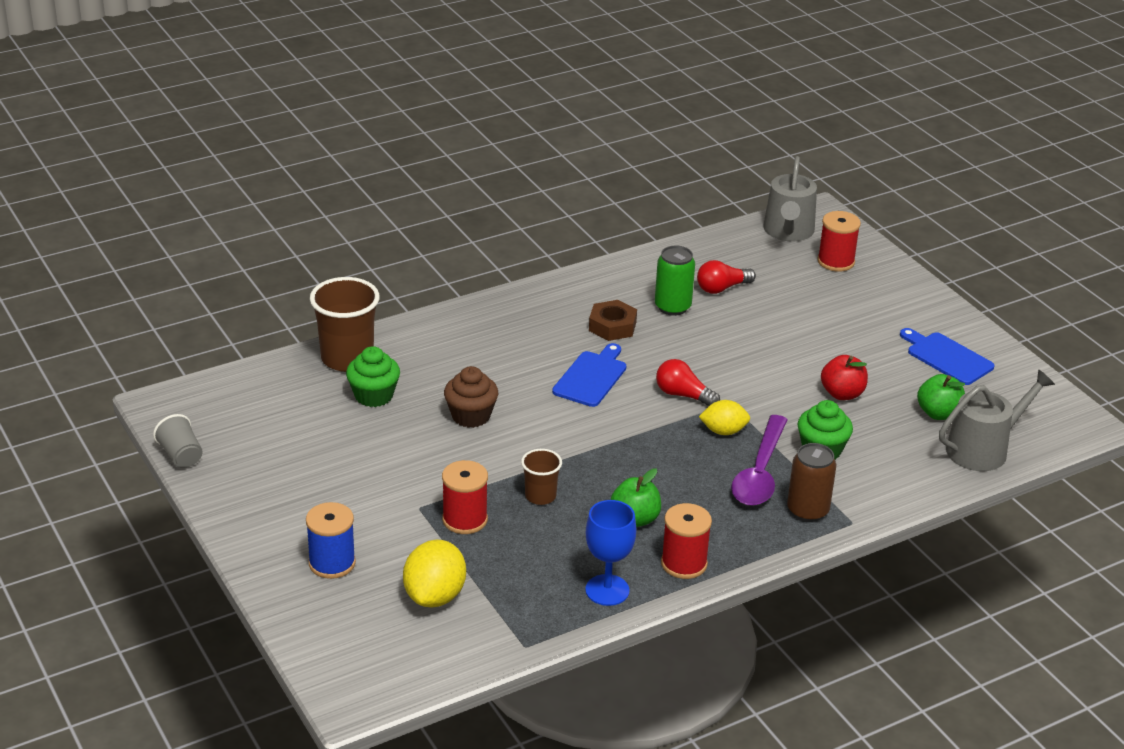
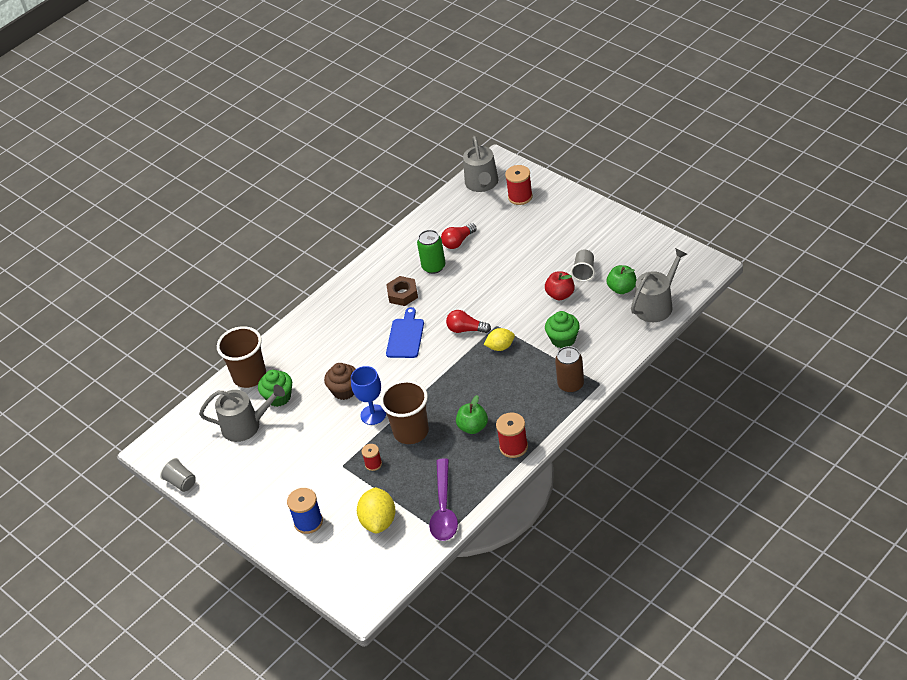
camera: 10 degrees left, 10 degrees up
red spool [442,460,488,534] -> red spool [362,444,382,471], size x0.61
brown cup [521,449,562,505] -> brown cup [380,380,429,444], size x1.83
blue goblet [585,500,636,606] -> blue goblet moved to [351,366,386,425]
purple spoon [731,415,788,506] -> purple spoon moved to [429,458,458,541]
blue cutting board [900,328,994,385] -> none
none -> grey watering can [199,385,285,442]
none -> grey cup [571,250,595,281]

